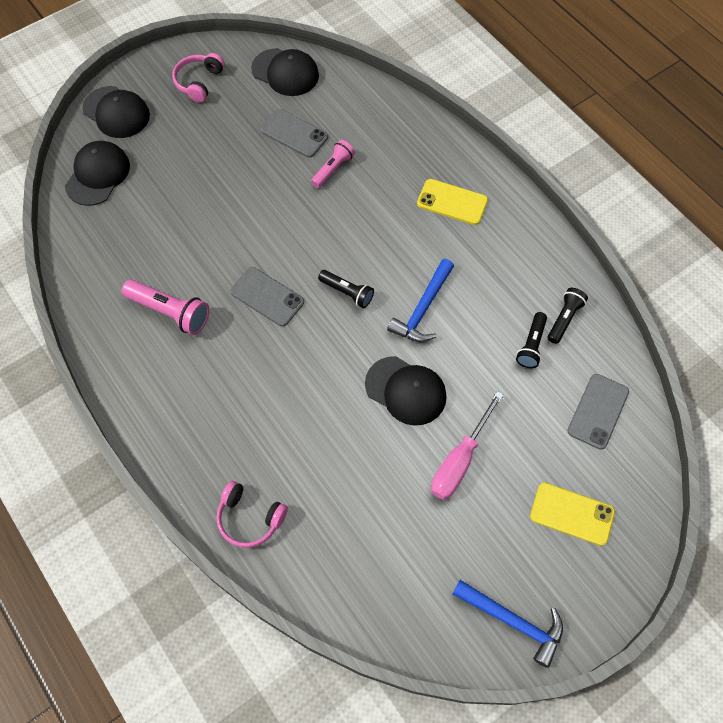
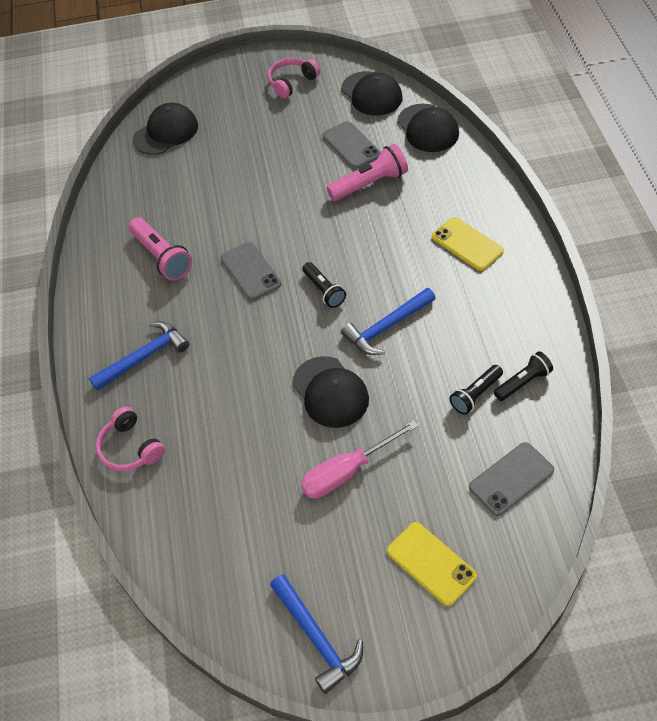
camera: 30 degrees right, 10 degrees down
black cap [82,86,150,138] -> black cap moved to [397,104,459,152]
pink flashlight [311,140,355,188] -> pink flashlight [327,144,408,201], size x1.54
none -> blue hammer [89,321,189,391]

